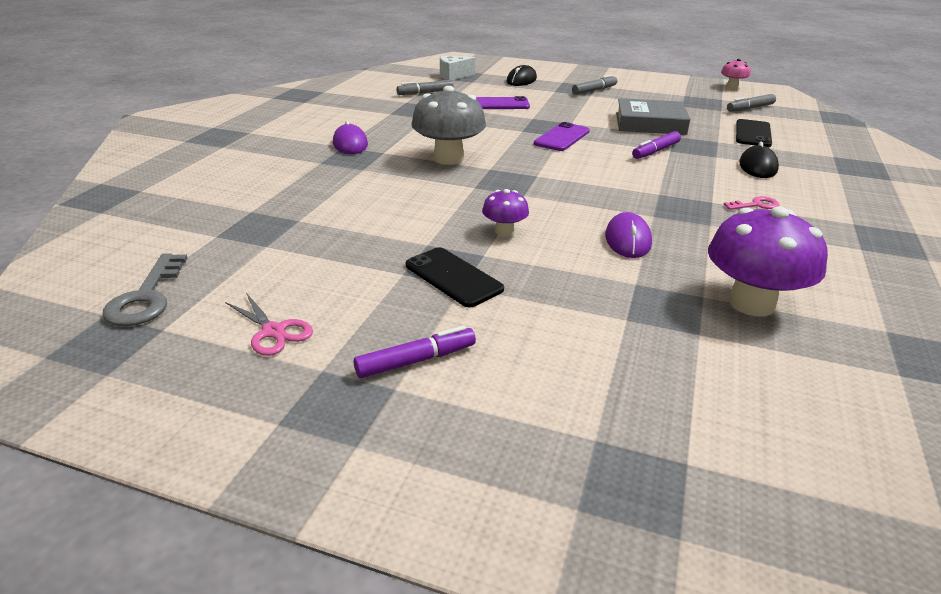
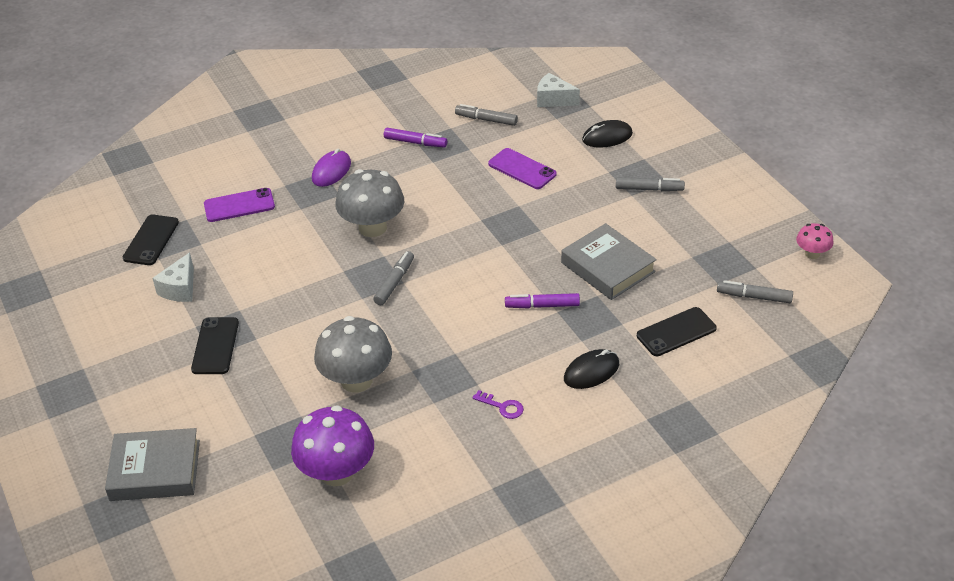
camera: 45 degrees right, 10 degrees up
grey key [103,253,188,326] -> none
pink scissors [225,293,313,356] -> none
purple marker [354,326,476,378] -> purple marker moved to [384,128,447,147]
purple mushroom [482,189,529,236] -> none
purple phone [534,122,590,151] -> purple phone moved to [204,188,275,222]
purple mouse [605,212,652,258] -> grey mushroom [314,316,392,393]
pink key [723,196,780,210] -> purple key [472,390,524,419]
none -> grey book [105,428,200,501]
none -> black phone [123,214,179,265]
none -> white cheese [153,252,194,302]
none -> grey marker [373,251,414,305]

